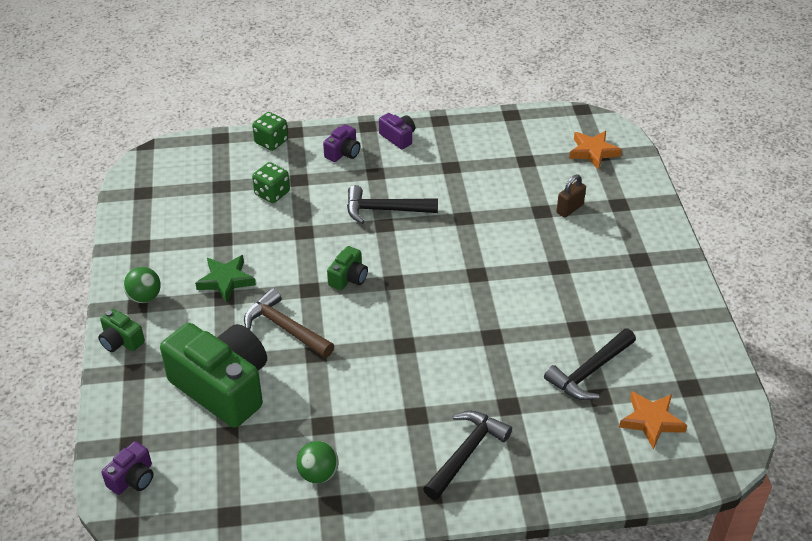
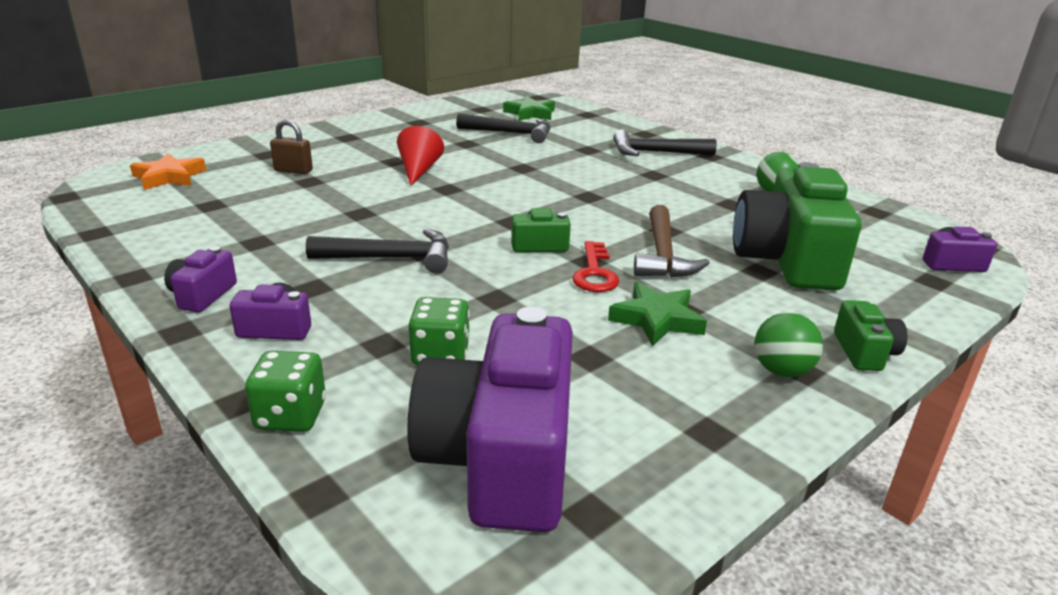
camera: 125 degrees left, 15 degrees down
black hammer [347,185,438,224] -> black hammer turned 60 degrees counterclockwise [306,229,449,273]
orange star [619,391,687,449] -> green star [503,96,555,121]
none -> red cone [397,126,444,186]
none -> purple camera [407,307,573,532]
none -> red key [572,241,619,292]

